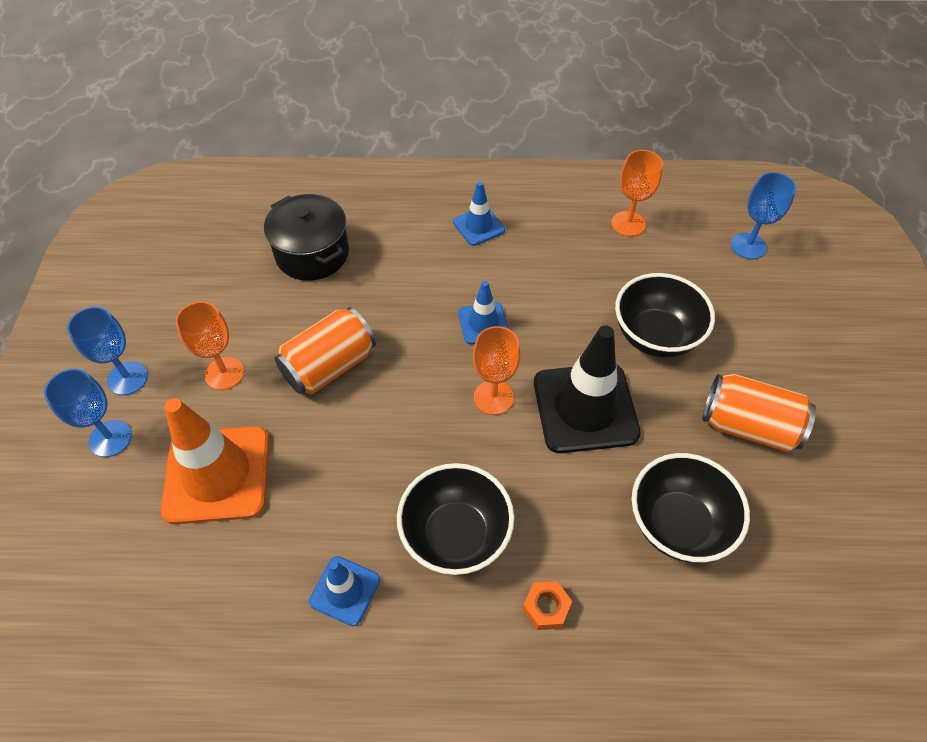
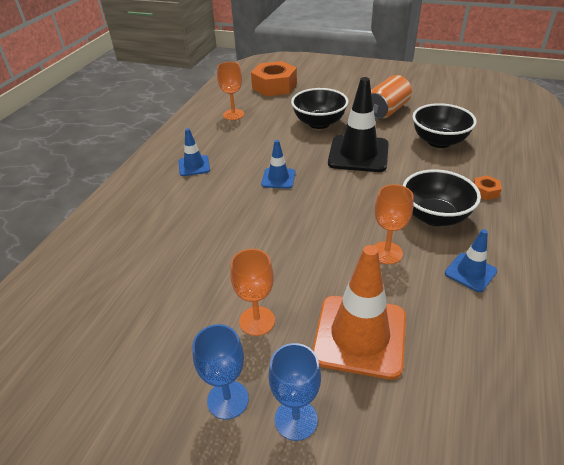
camera: 70 degrees left, 15 degrees down
black pot [264,194,349,281] -> none
orange can [275,307,376,394] -> none
orange goblet [473,326,520,415] -> orange goblet moved to [373,184,414,264]
blue goblet [731,172,796,259] -> orange nut [251,61,297,96]

